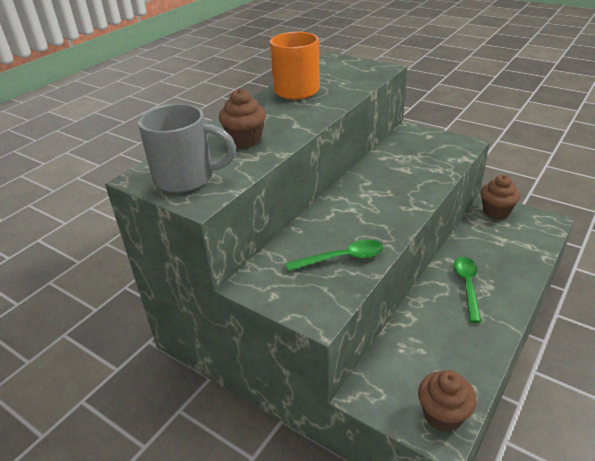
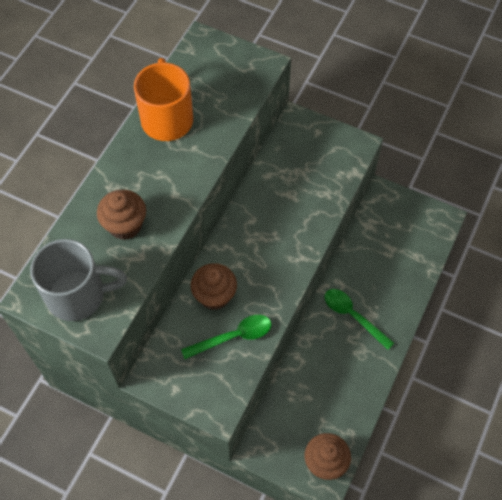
camera: 10 degrees left, 25 degrees up
green spoon [453,257,481,323] -> green spoon turned 45 degrees counterclockwise [325,289,394,350]
brown cupcake [481,175,520,219] -> brown cupcake moved to [191,263,237,310]

